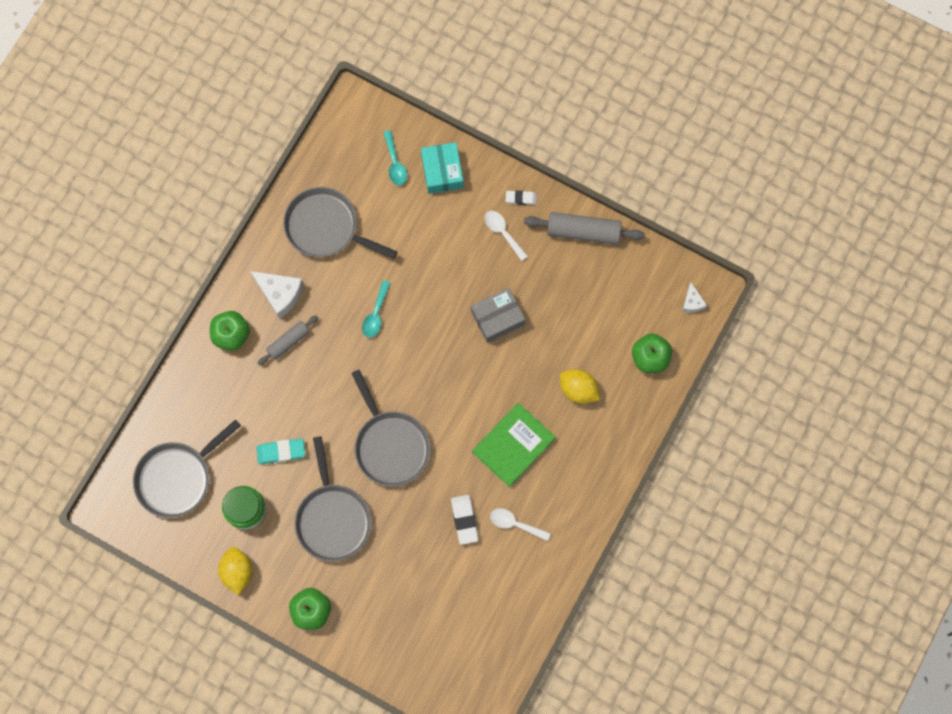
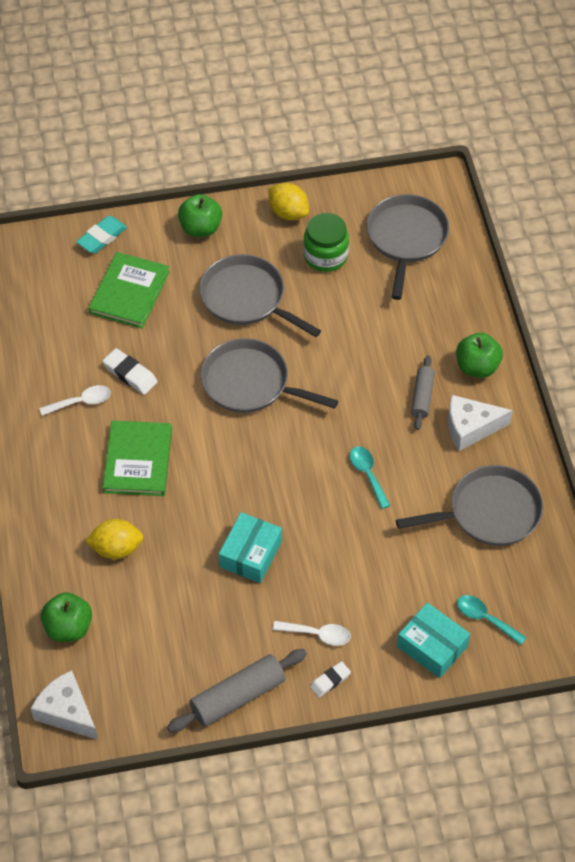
camera: 140 degrees right, 20 degrees down
turquoise eraser [256,438,305,464] -> turquoise eraser moved to [76,216,127,254]
grey box [471,288,525,343] -> turquoise box [219,512,282,583]
white cheese [682,282,707,313] -> white cheese [31,670,98,740], size x1.81
none -> green book [88,252,170,329]

